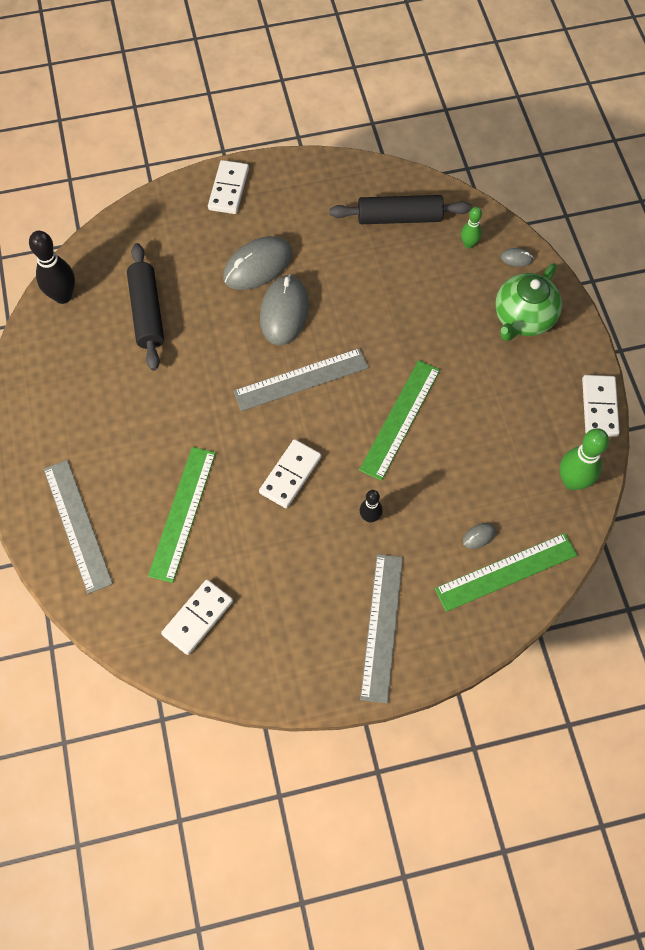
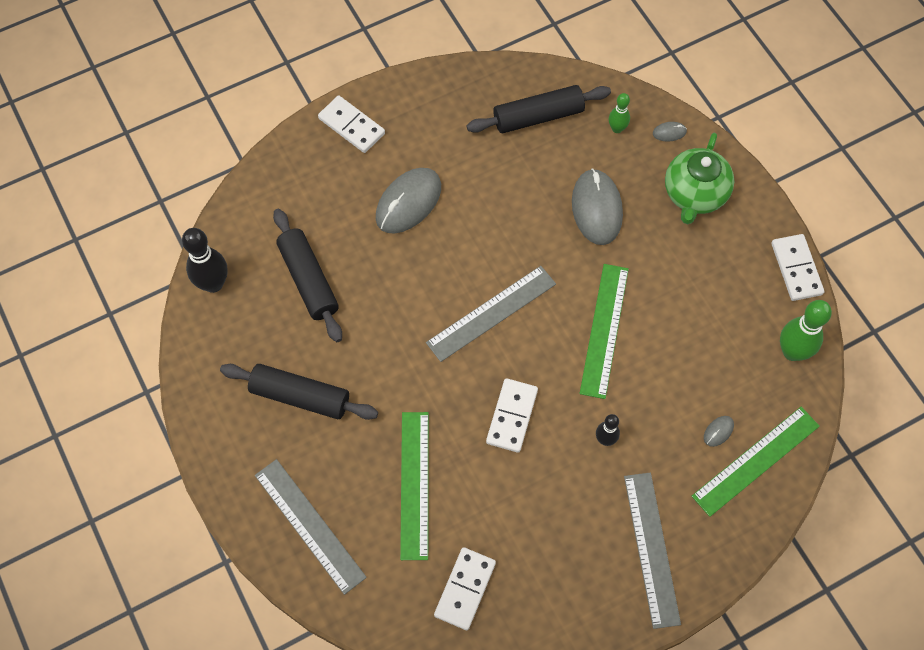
camera: 15 degrees left, 0 degrees up
white domino [208,160,249,214] -> white domino turned 45 degrees counterclockwise [318,96,385,153]
grey mouse [260,274,309,345] -> grey mouse moved to [572,168,623,245]
none -> black rolling pin [220,364,378,420]

